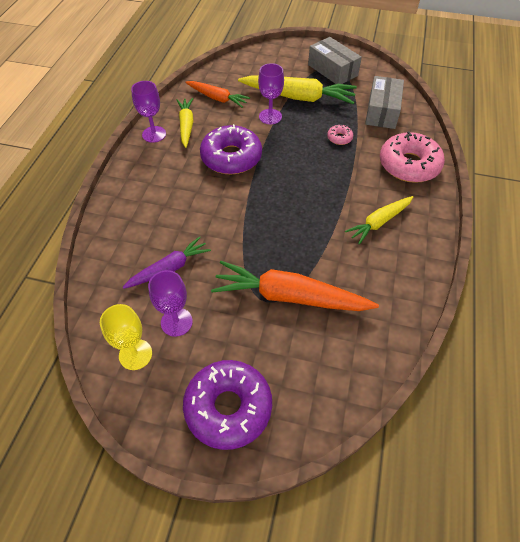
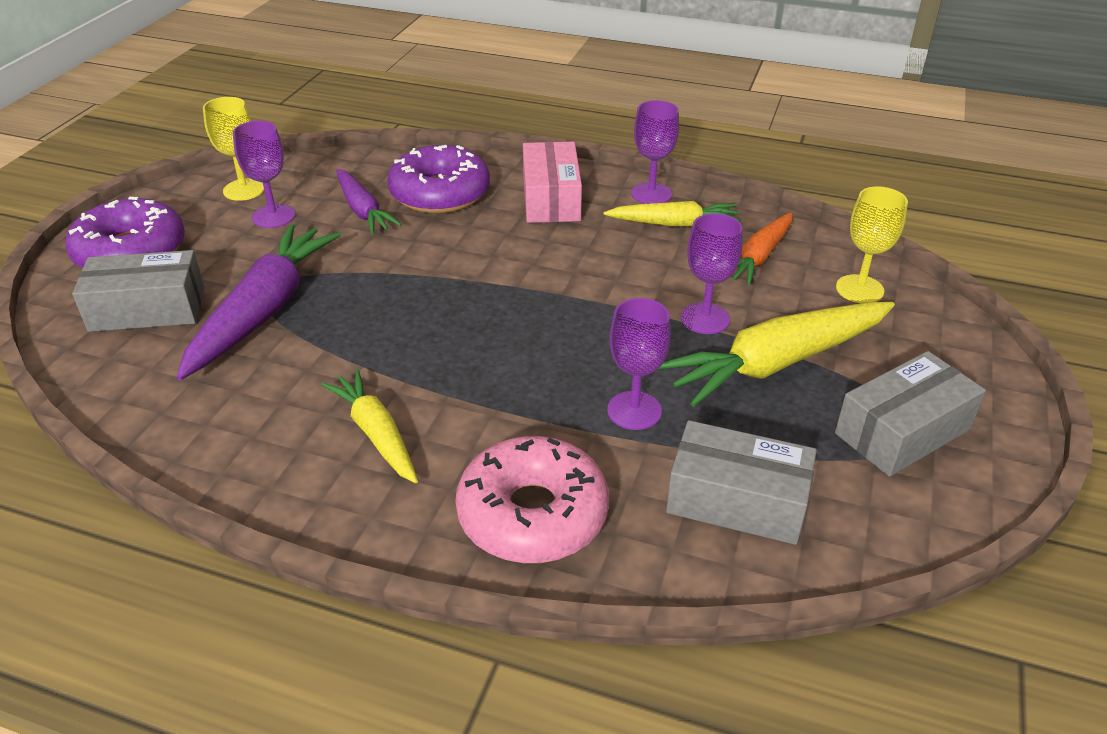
camera: 95 degrees right, 15 degrees down
purple donut [200,124,262,175] -> purple donut moved to [387,145,490,214]
orange carrot [211,261,379,311] -> purple carrot [177,224,341,380]
yellow carrot [238,75,357,104] -> yellow carrot turned 45 degrees clockwise [658,302,895,407]
pink donut [327,125,353,145] -> purple goblet [607,298,671,430]
none -> grey box [72,250,205,332]
none -> pink box [523,142,582,223]
none -> yellow goblet [836,186,908,303]

